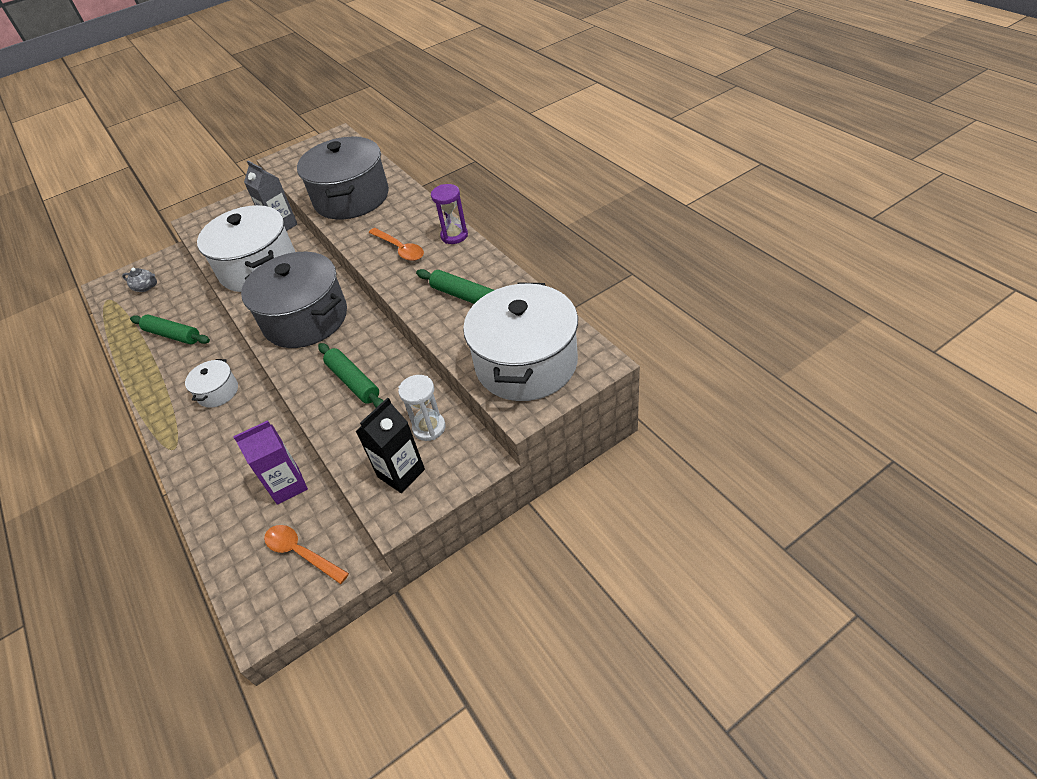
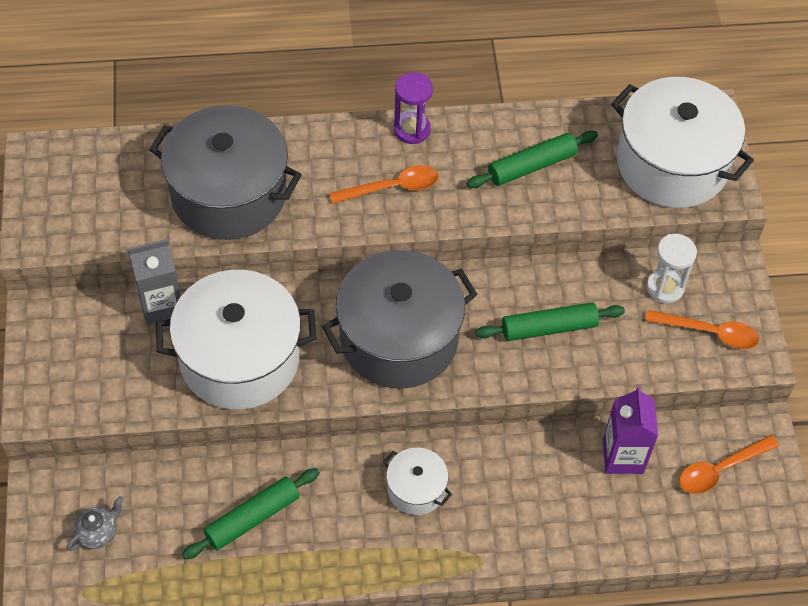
camera: 70 degrees left, 10 degrees up
black carton [356,397,425,493] -> orange spoon [645,310,759,349]

